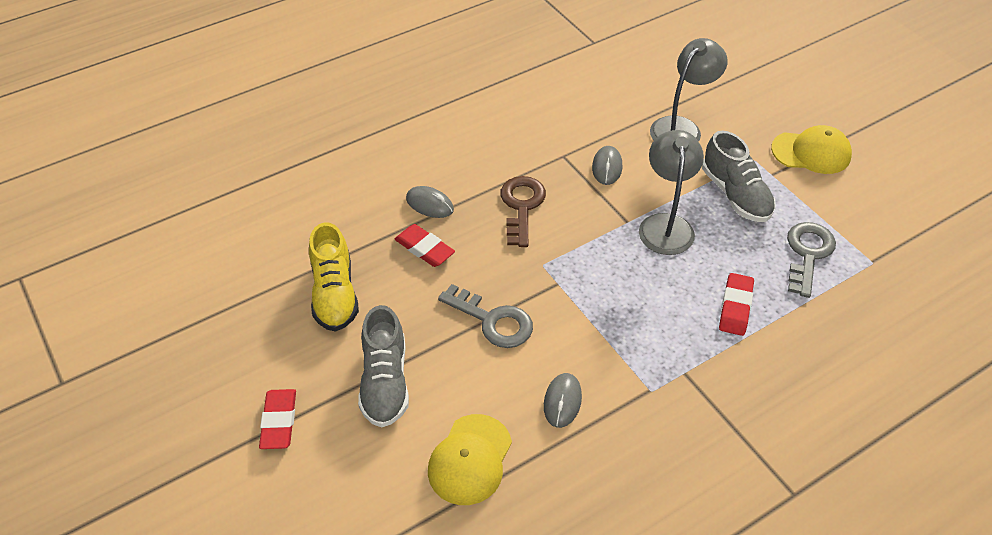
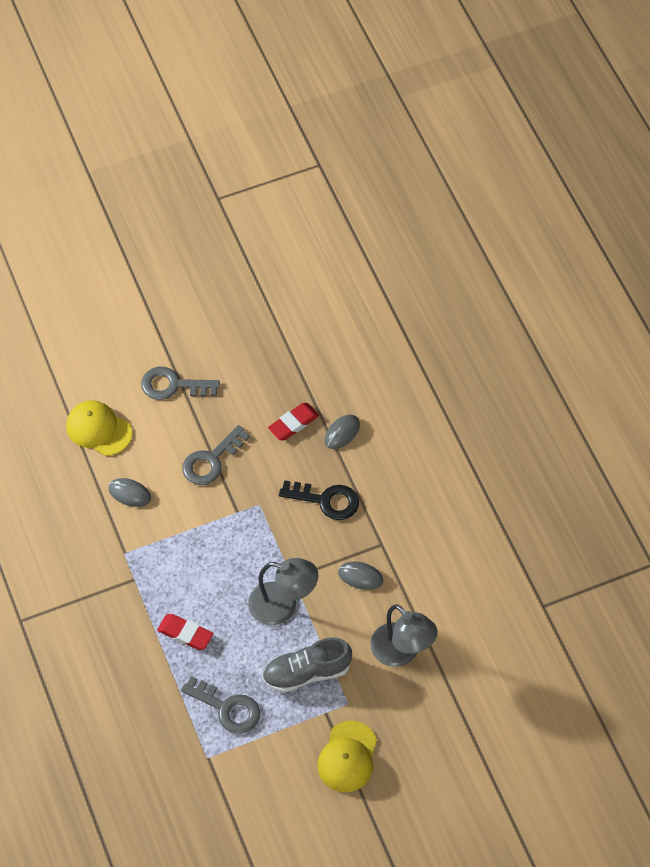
camera: 100 degrees right, 10 degrees up
red eraser [259,389,296,449] -> none
yellow shoe [309,223,359,332] -> none
grey shoe [358,305,409,428] -> grey key [141,367,220,400]
brown key [500,176,546,247] -> black key [279,480,359,520]

